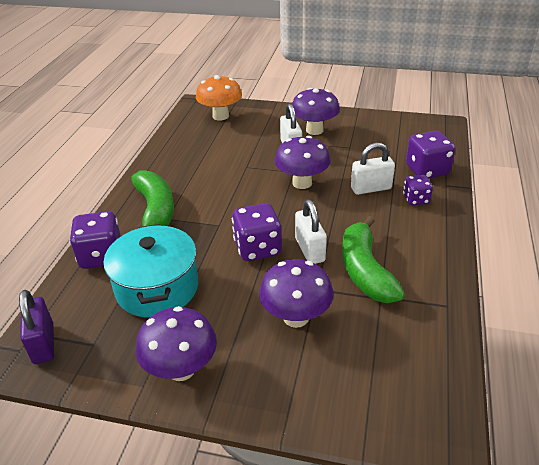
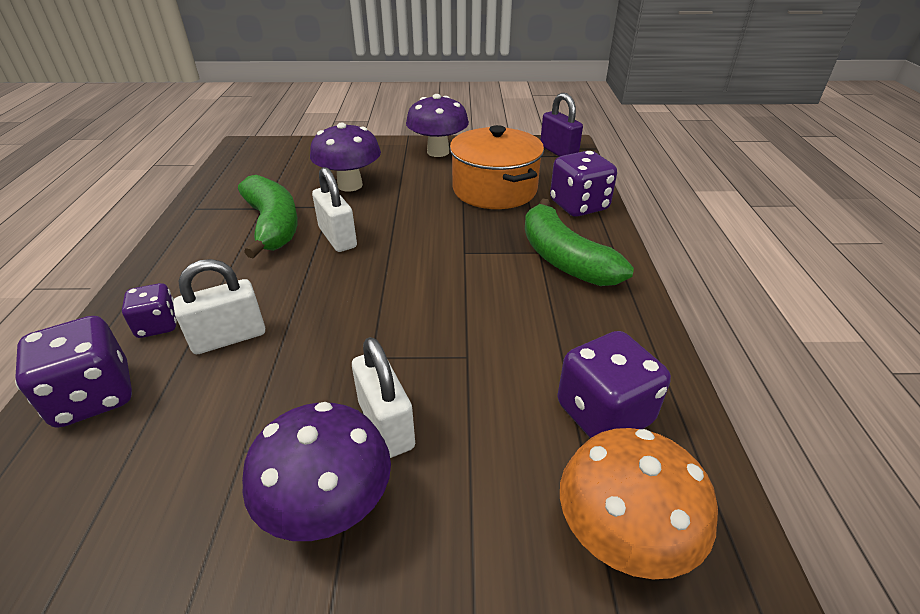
camera: 165 degrees right, 0 degrees up
turquoise pot [103,224,198,318] -> orange pot [450,125,544,209]
purple dice [232,203,282,261] -> purple dice moved to [558,331,671,438]
purple mushroom [275,136,330,189] -> none

